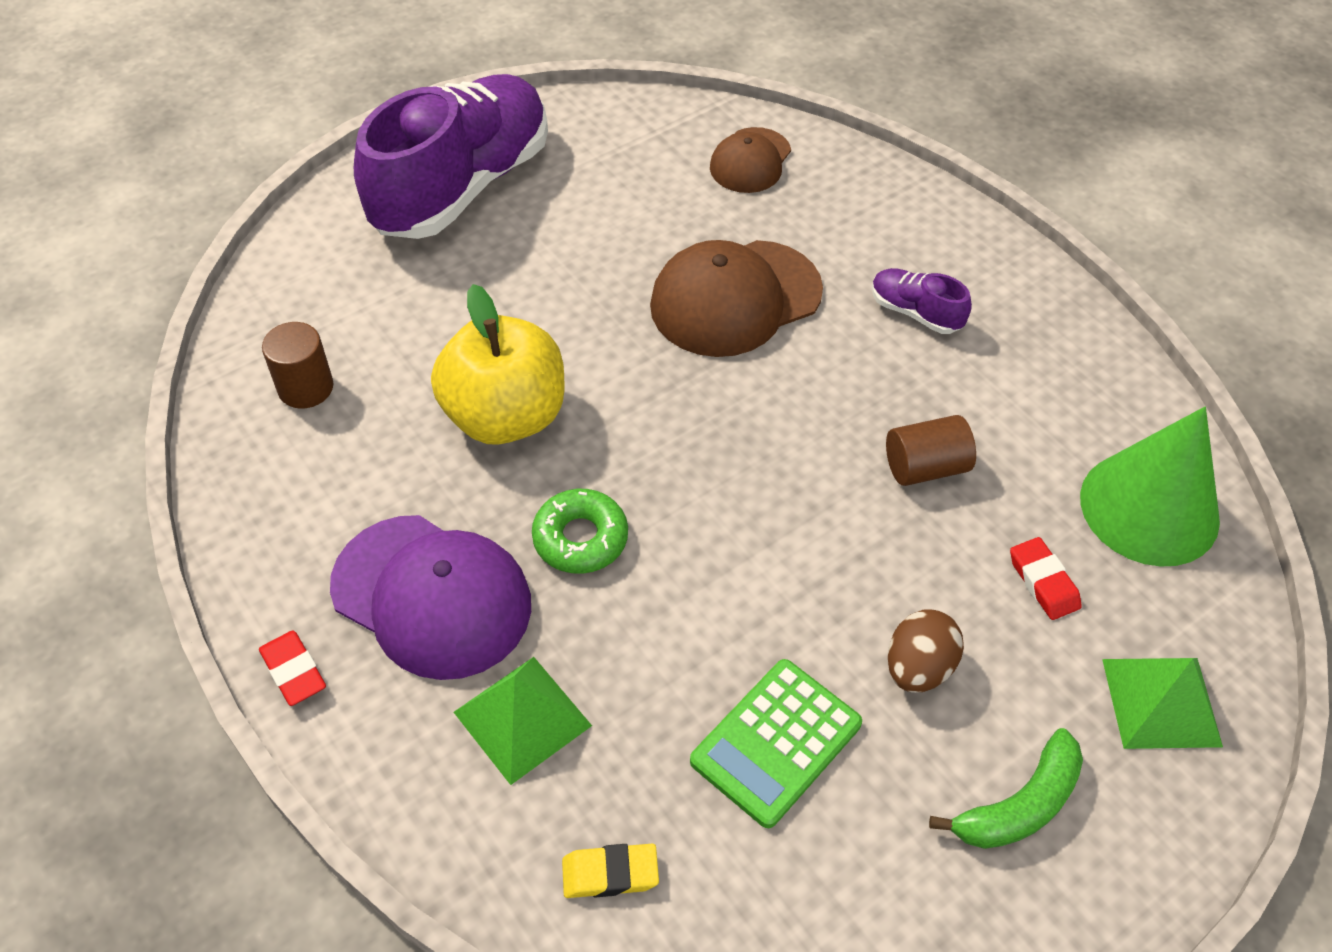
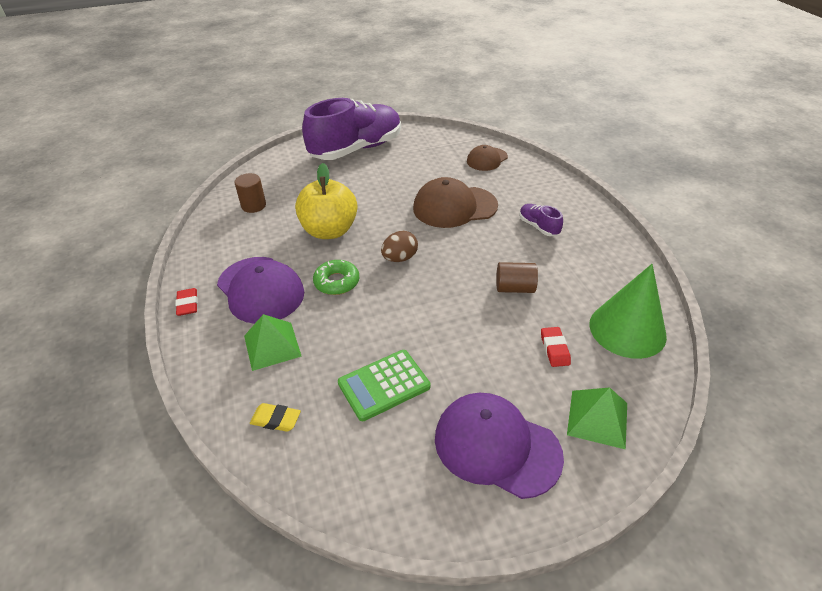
camera: 20 degrees right, 10 degrees down
brown egg [888,609,964,693] -> brown egg moved to [381,231,418,262]
green banana [929,728,1083,849] -> purple cap [435,393,564,499]

